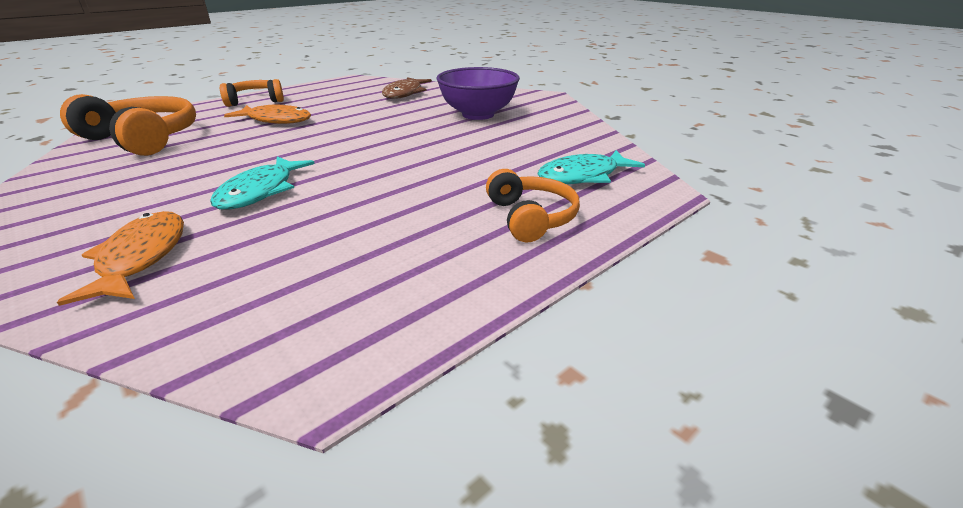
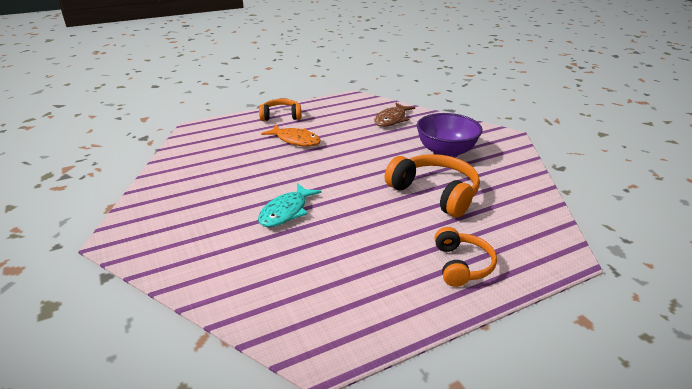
camera: 15 degrees right, 0 degrees up
orange fish [57,211,184,306] -> none
orange headphones [60,94,196,156] -> orange headphones moved to [385,154,480,218]
turquoise fish [537,150,645,184] -> none

